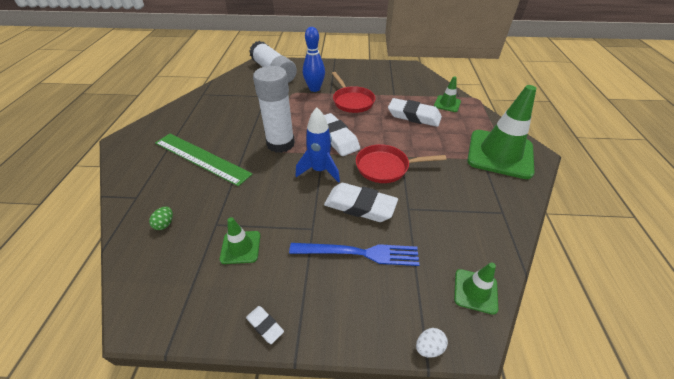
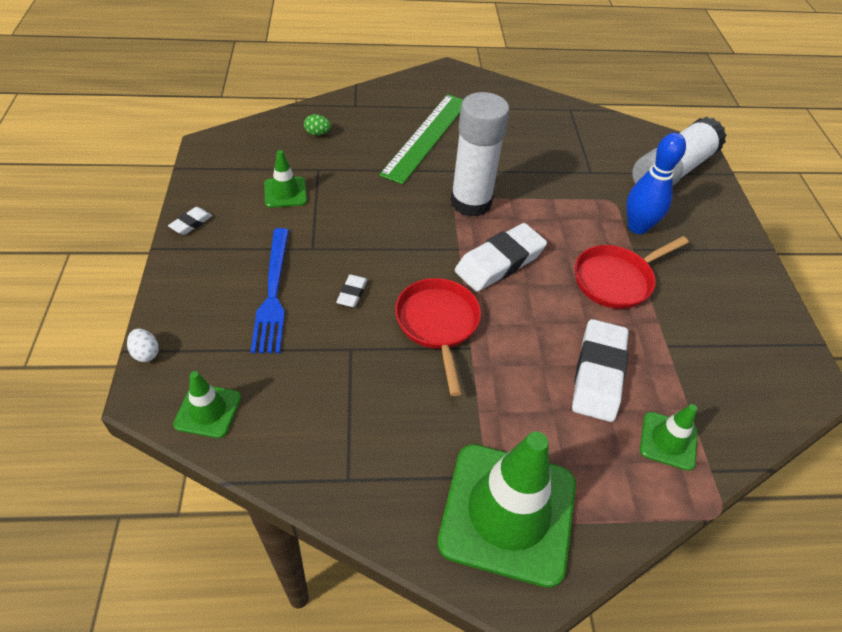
camera: 80 degrees right, 5 degrees up
blue rocket [295,107,340,183] -> none
white eraser [324,183,398,222] -> white eraser [336,274,368,307], size x0.47

